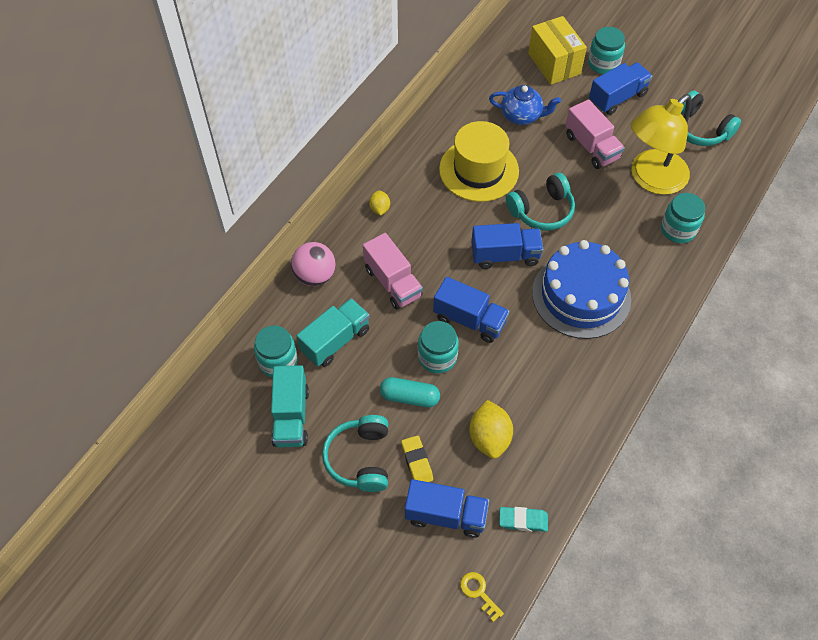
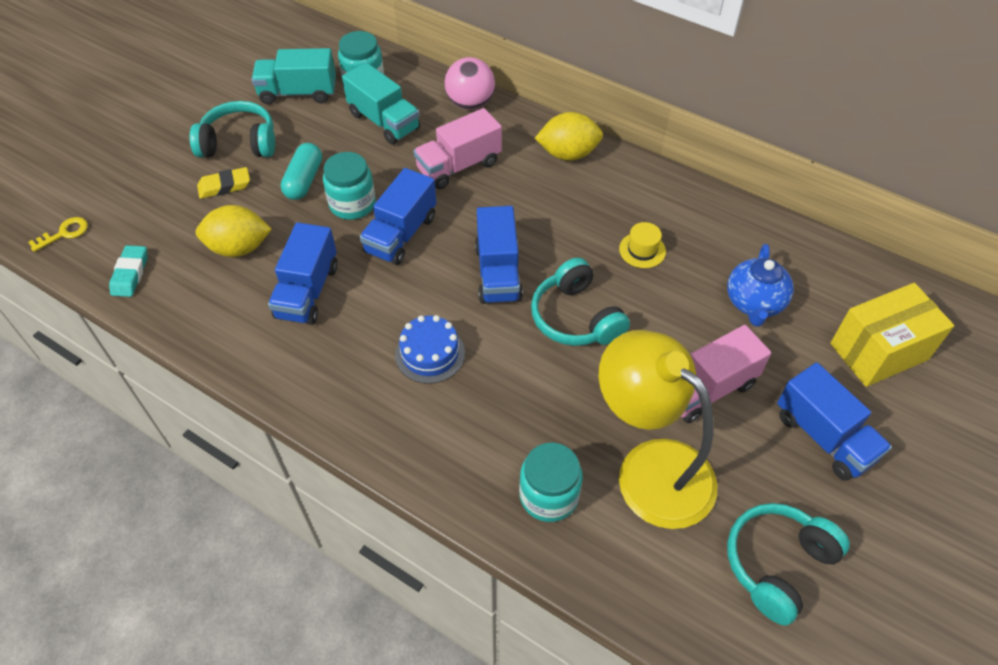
camera: 90 degrees right, 5 degrees down
yellow lemon [369,190,390,216] -> yellow lemon [535,112,603,161], size x1.79
blue truck [405,479,489,538] -> blue truck moved to [268,222,338,325]
yellow hat [439,121,519,202] -> yellow hat [619,222,666,268], size x0.42
blue cake [532,240,631,339] -> blue cake [395,315,465,384], size x0.50
turquoise jar [588,27,625,74] -> none

